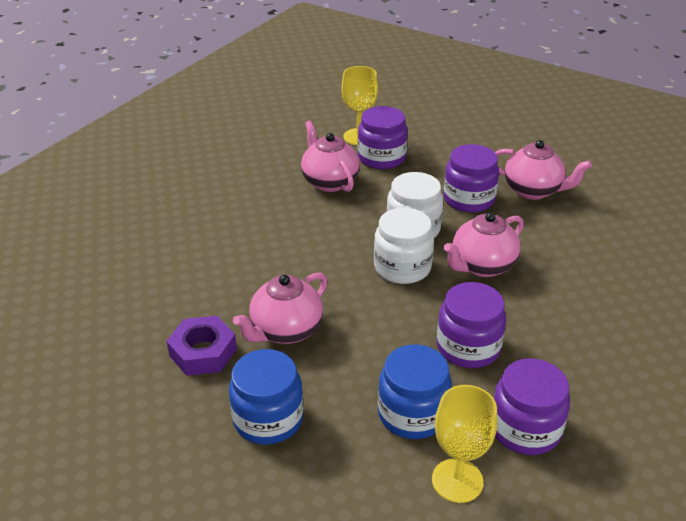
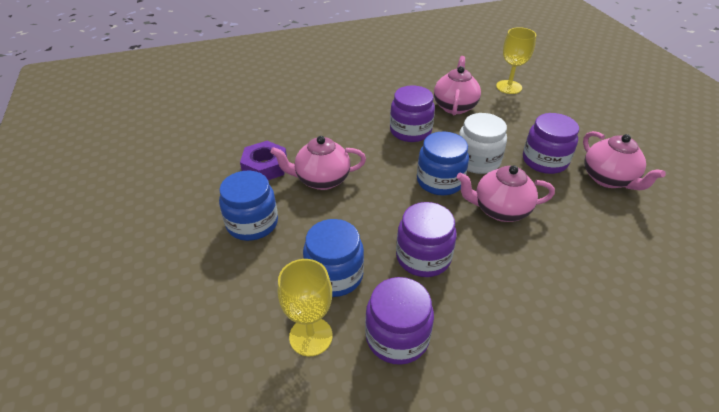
camera: 40 degrees right, 5 degrees up
purple jar [358,106,408,169] -> purple jar moved to [390,85,435,142]
white jar [374,208,434,284] -> blue jar [417,132,469,195]

